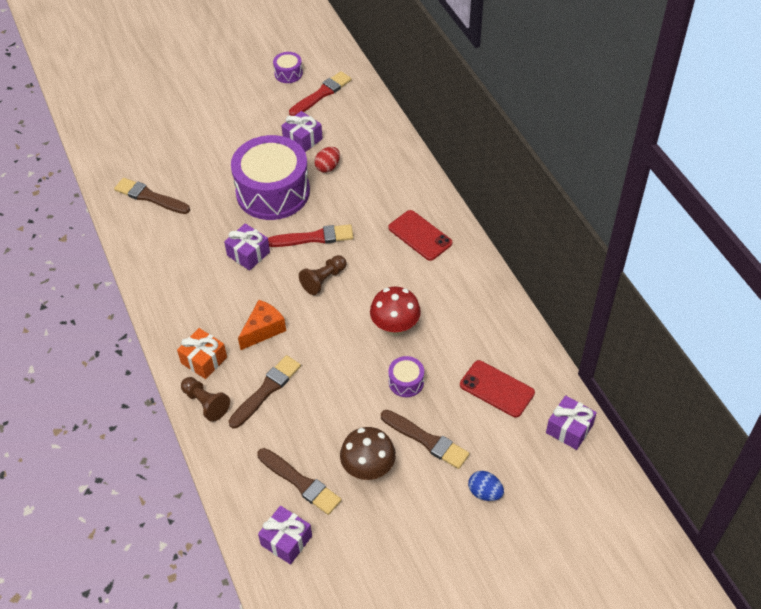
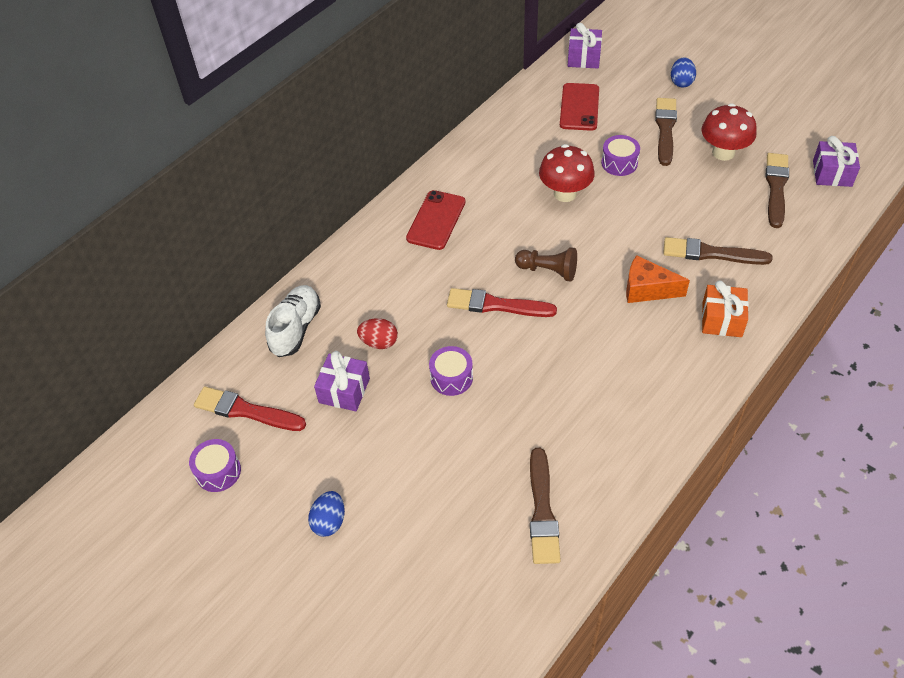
camera: 115 degrees left, 0 degrees up
brown pawn [181,377,230,422] -> none
purple gift [224,223,270,271] -> none
purple drum [231,135,310,220] -> purple drum [429,346,473,396], size x0.42
red brush [268,224,354,247] -> red brush turned 45 degrees counterclockwise [447,288,557,317]
brown mushroom [340,427,396,480] -> red mushroom [701,103,757,161]
none -> white shoe [265,285,321,357]
none -> blue egg [308,491,345,537]

